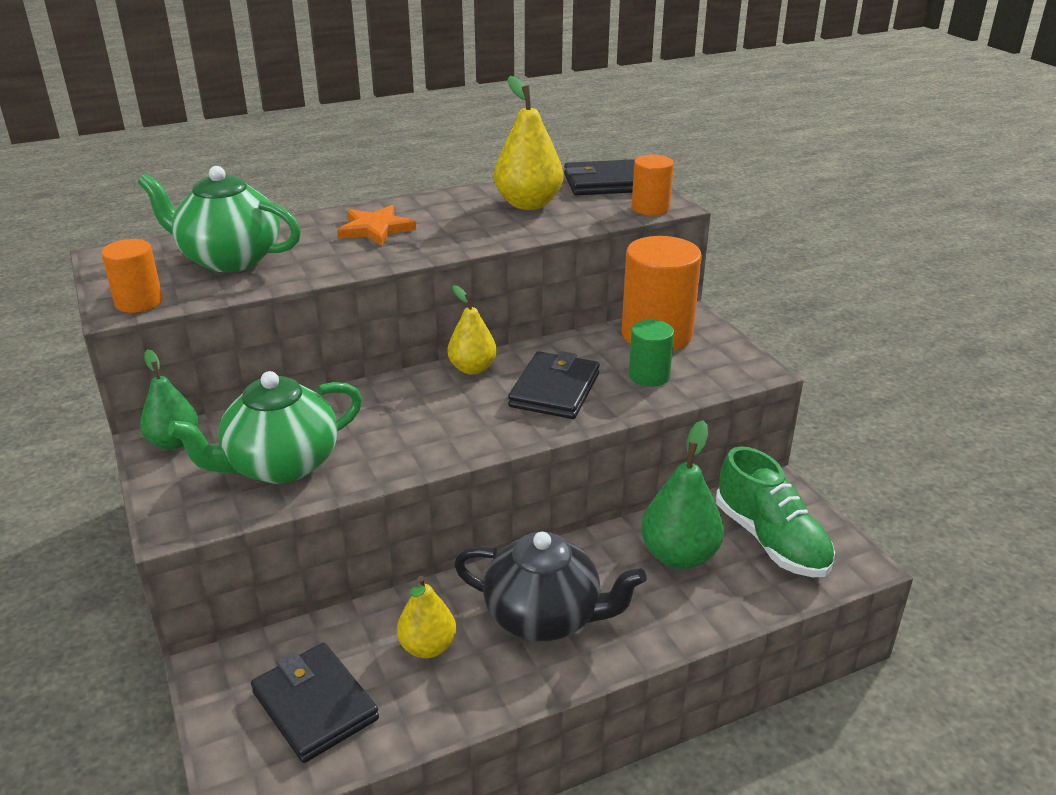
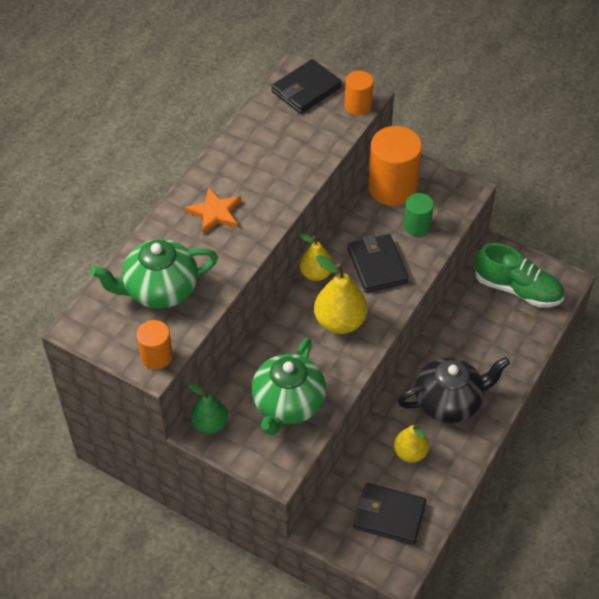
camera: 35 degrees left, 20 degrees up
yellow pear [494,76,564,210] -> yellow pear moved to [314,255,368,334]
green pear [641,420,724,569] -> none

